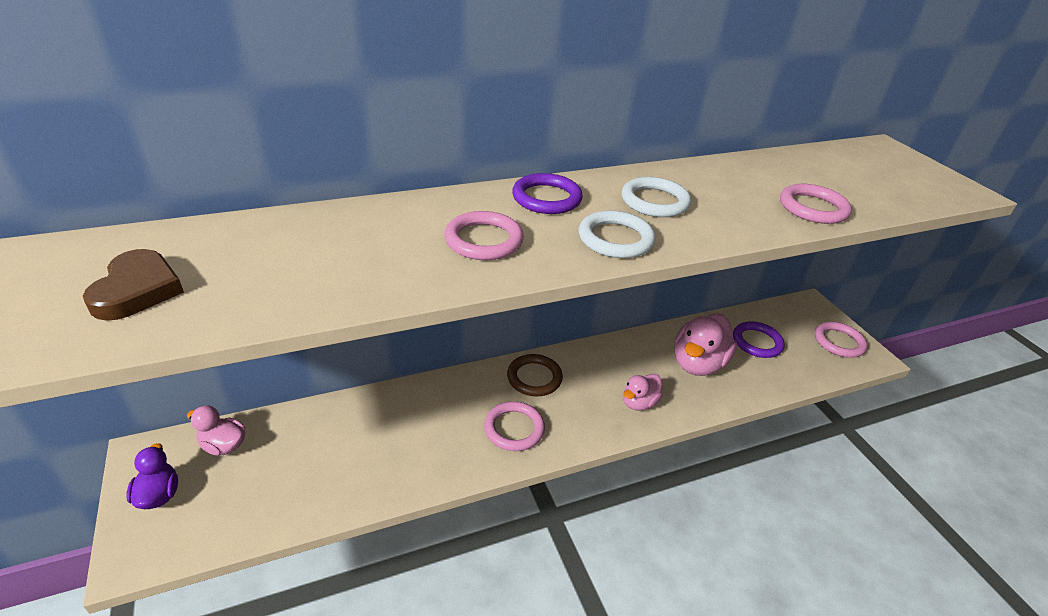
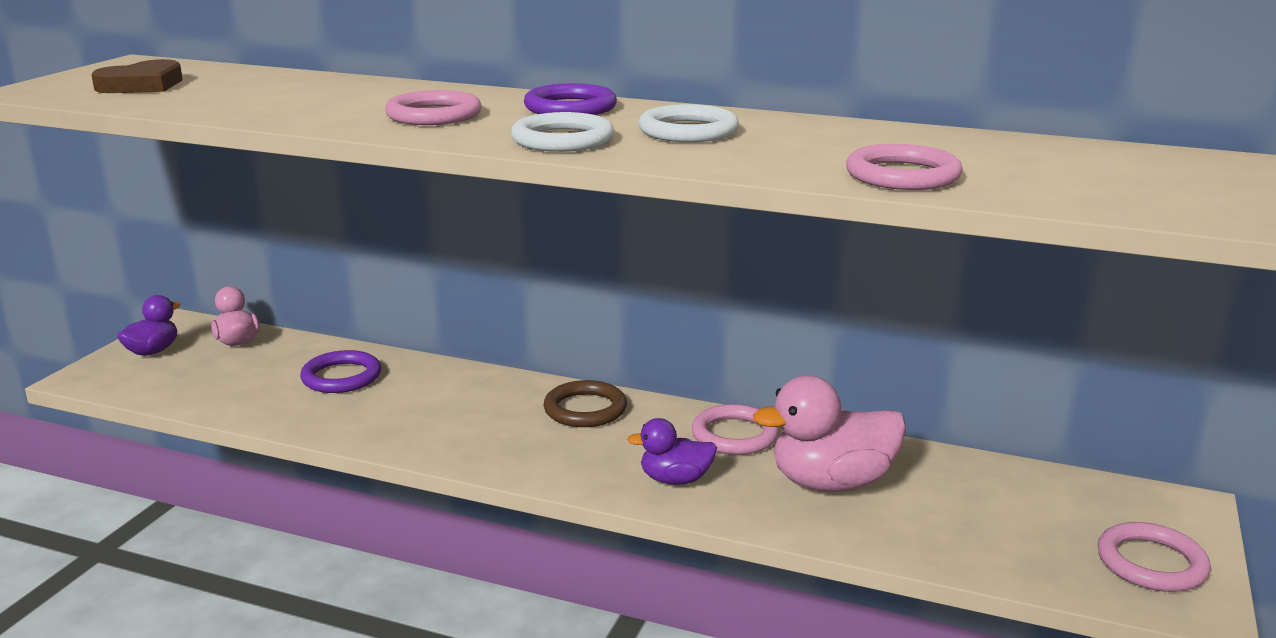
camera: 45 degrees right, 15 degrees down
pink ring [484,401,545,451] -> pink ring moved to [692,404,779,455]
pink duck [623,374,663,411] -> purple duck [627,418,717,485]
purple ring [733,321,785,358] -> purple ring moved to [300,350,381,393]

